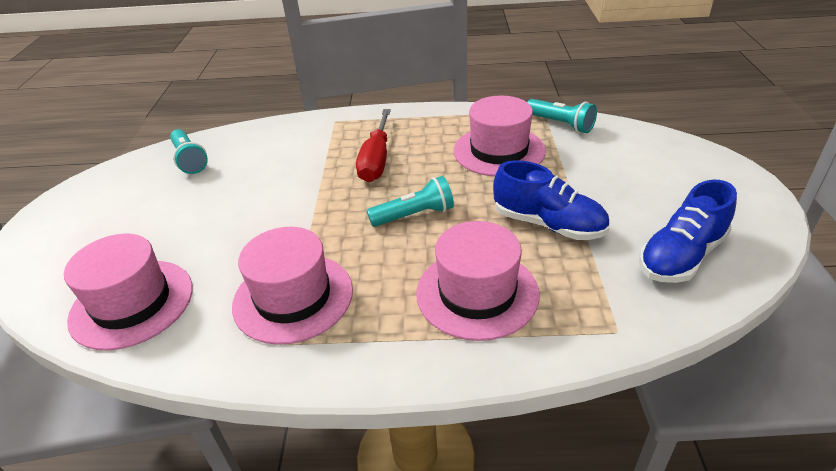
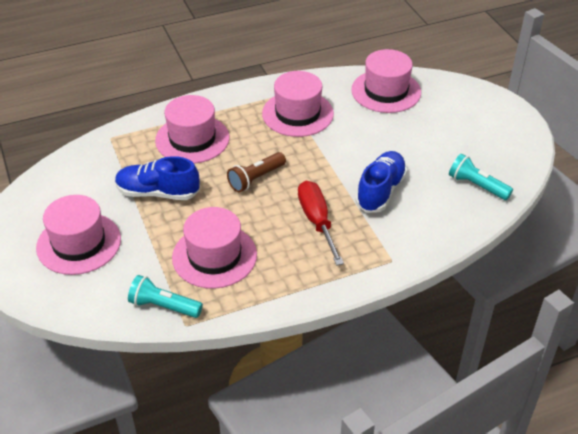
camera: 155 degrees right, 5 degrees up
turquoise flashlight [367,176,454,227] -> brown flashlight [227,152,286,192]
blue shoe [639,180,737,283] -> blue shoe moved to [356,151,407,213]
none -> pink hat [36,195,121,275]

